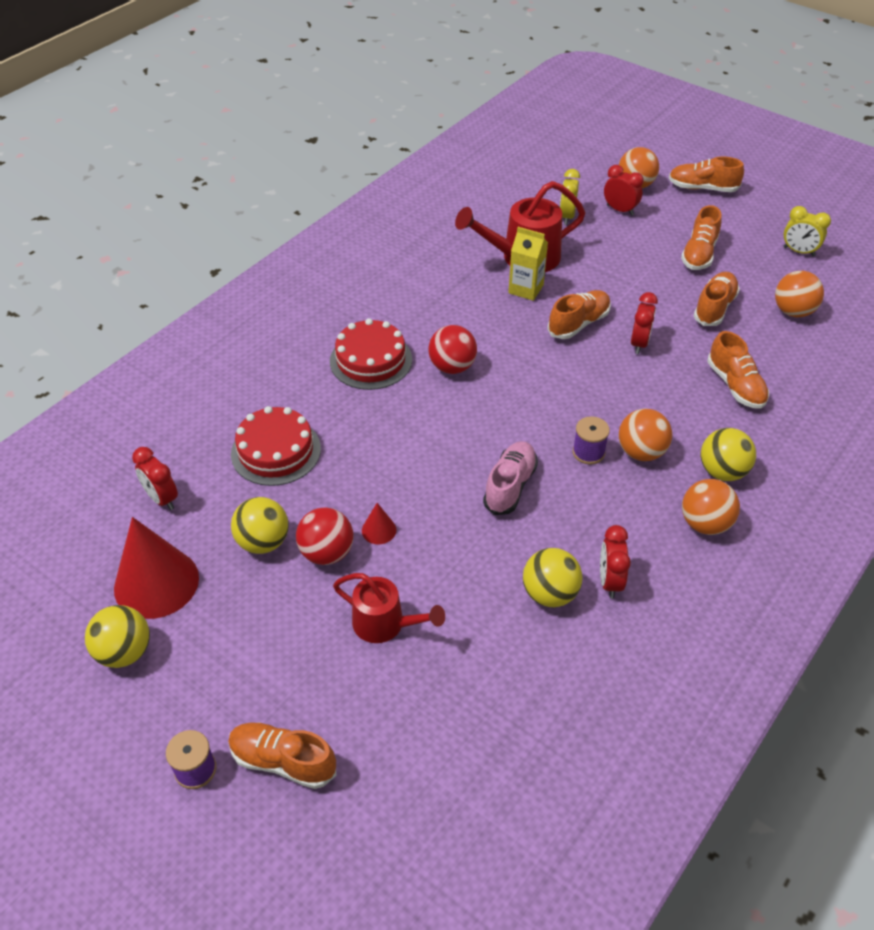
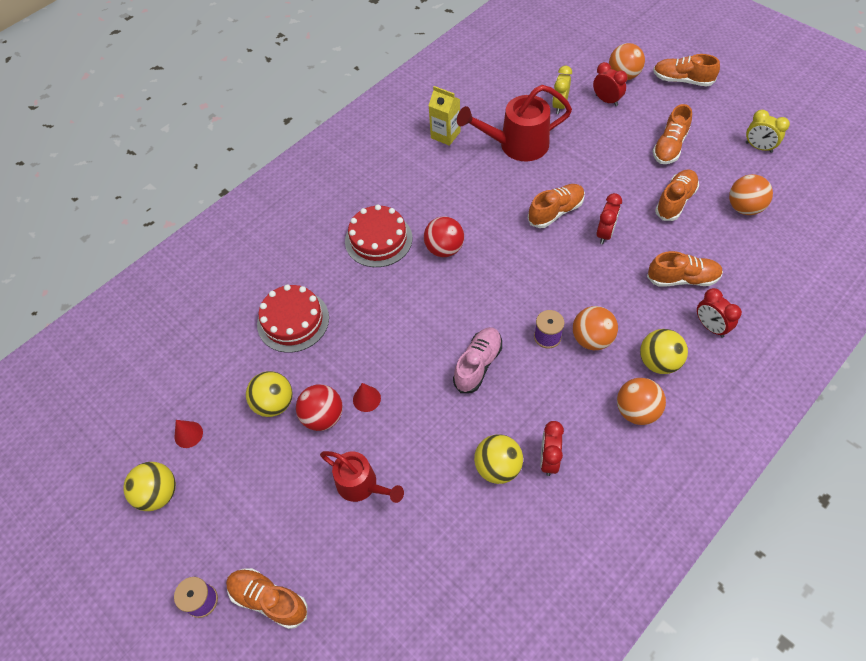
camera: 10 degrees right, 10 degrees up
red cone [114,517,199,619] -> red cone [174,420,203,448], size x0.43
red clock [132,447,178,510] -> red clock moved to [697,288,742,338]
yellow carton [508,227,548,301] -> yellow carton moved to [428,86,461,146]
orange shoe [707,331,769,409] -> orange shoe turned 75 degrees counterclockwise [647,251,723,287]

